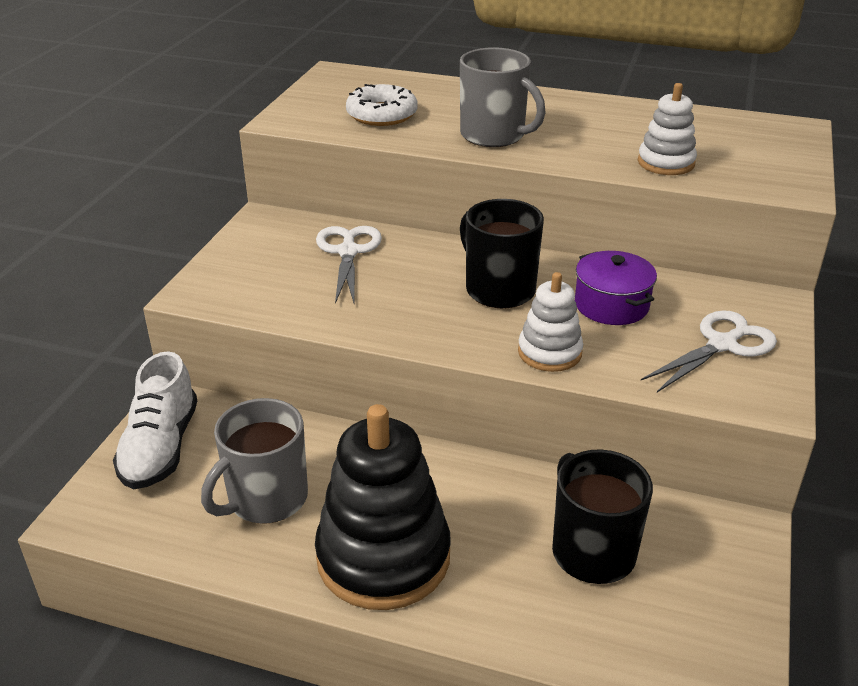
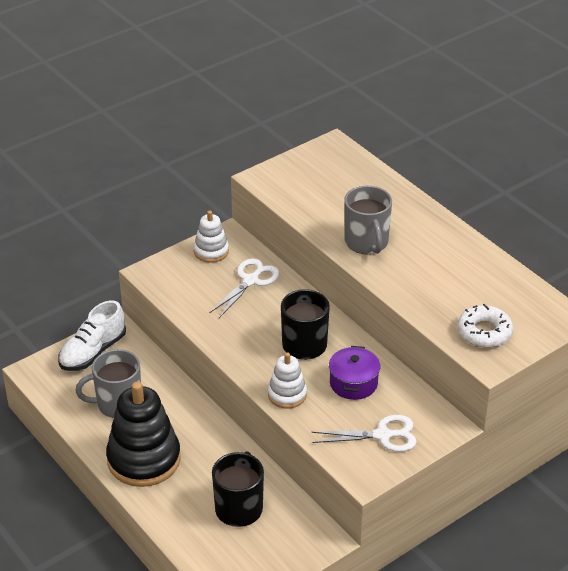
camera: 35 degrees right, 5 degrees up
white donut [346,84,418,126] -> white donut moved to [457,304,513,348]
white stacking toy [638,83,697,175] -> white stacking toy moved to [194,211,229,263]

